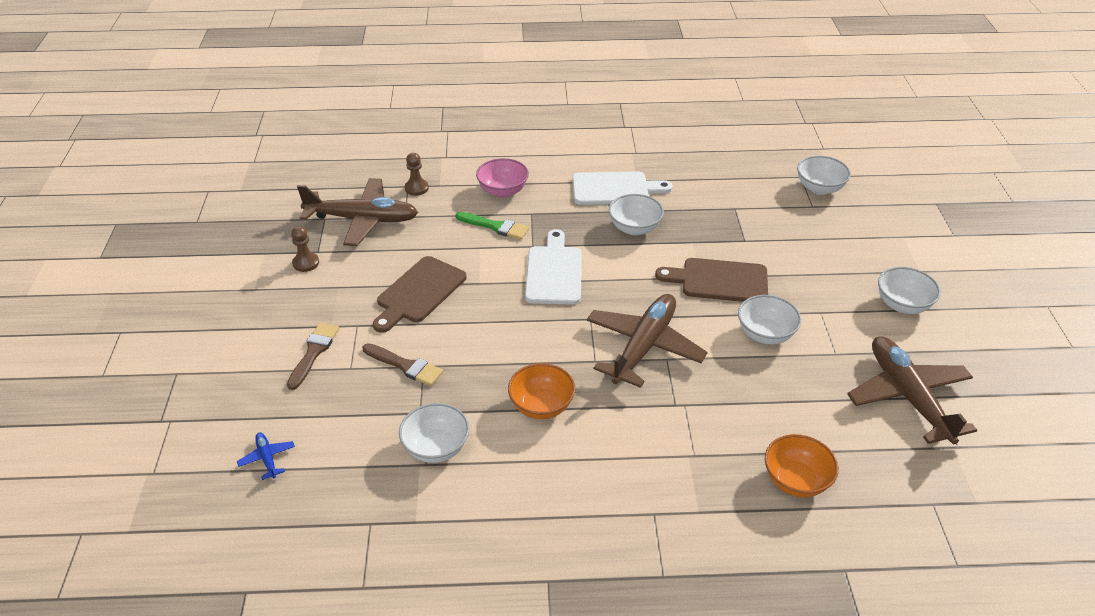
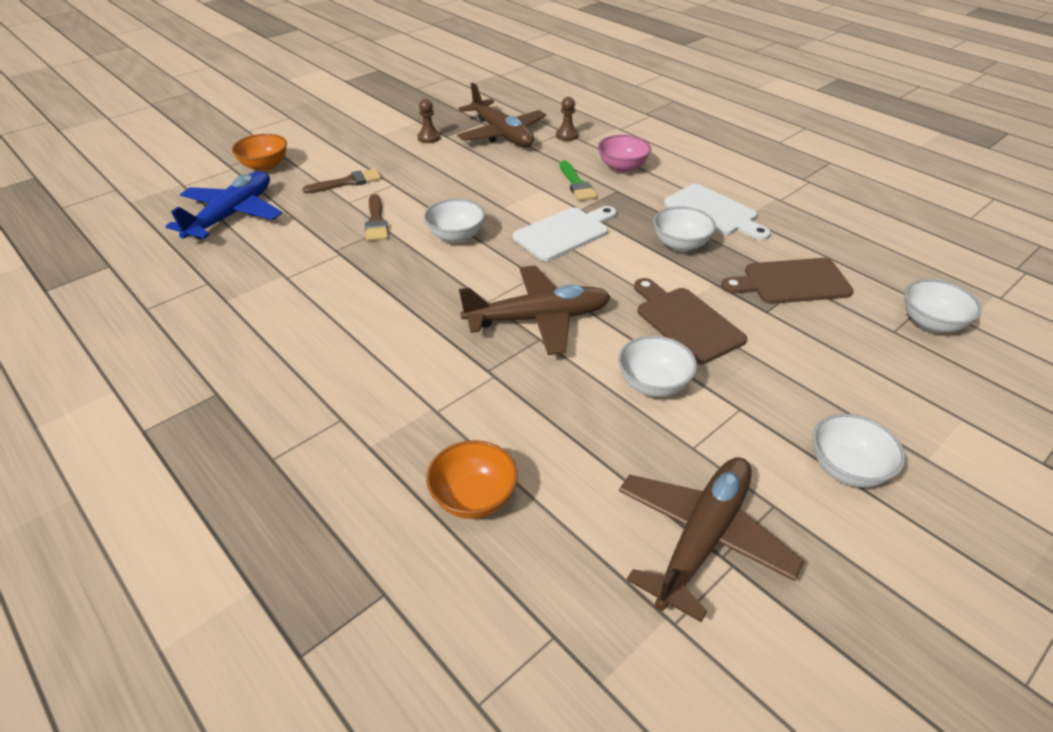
camera: 50 degrees right, 0 degrees up
blue plane [237,432,295,480] -> blue plane [165,171,282,239], size x2.46
brown cutting board [373,256,467,333] -> brown cutting board moved to [721,258,854,304]
white bowl [399,403,469,463] -> white bowl moved to [424,199,485,243]
orange bowl [508,363,575,419] -> orange bowl moved to [232,134,287,171]

